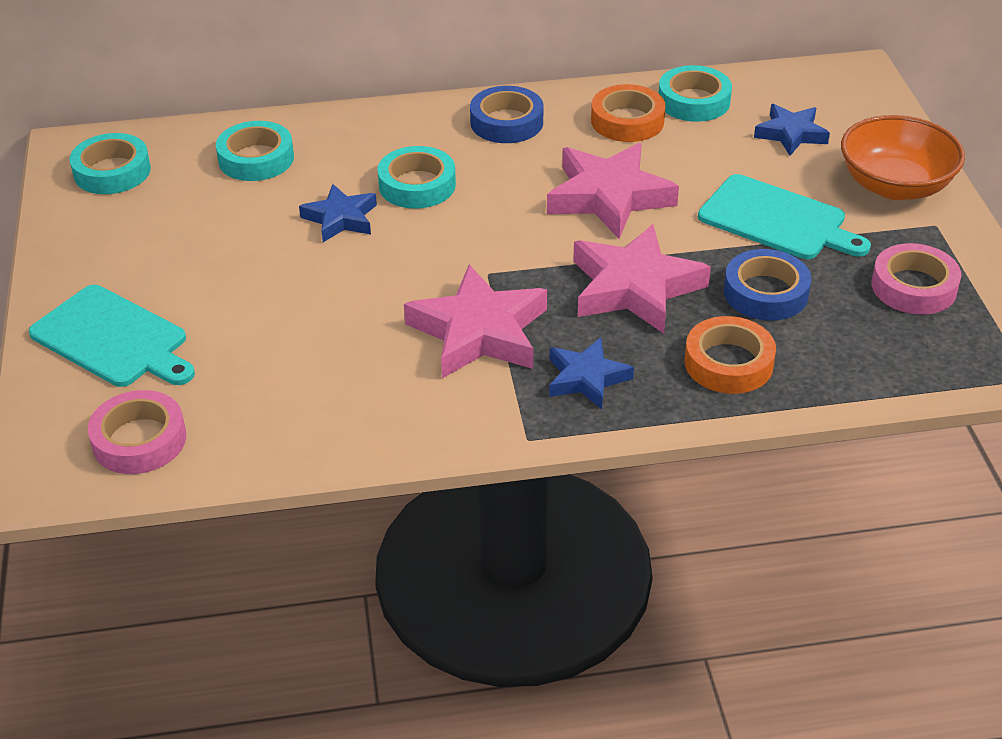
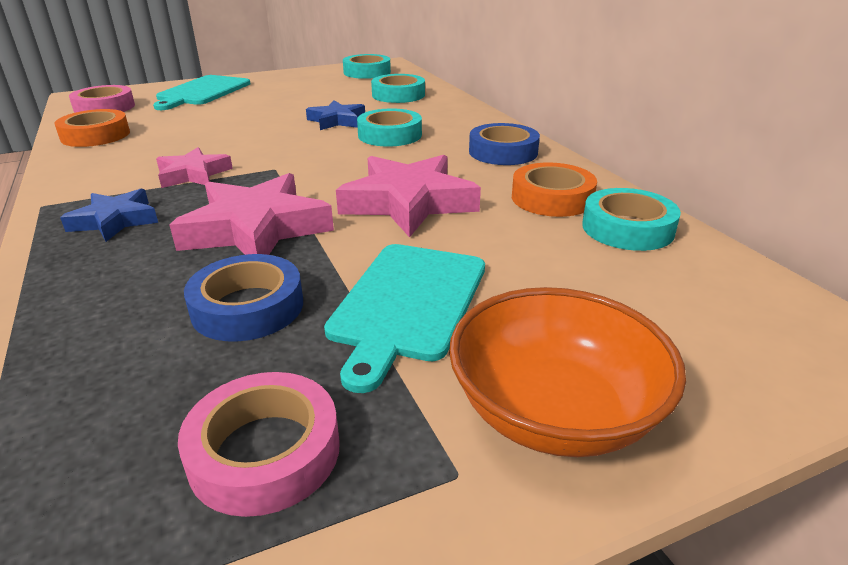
camera: 75 degrees right, 10 degrees down
pink star [404,265,547,378] -> pink star [156,147,233,188], size x0.59
orange tape [685,316,776,394] -> orange tape moved to [54,109,130,147]
blue star [754,104,830,156] -> none

